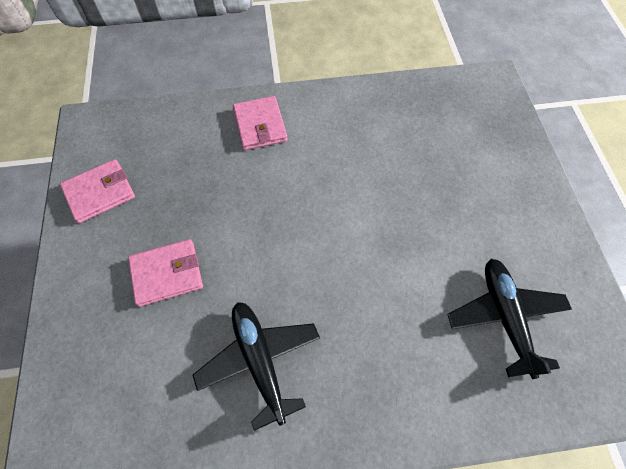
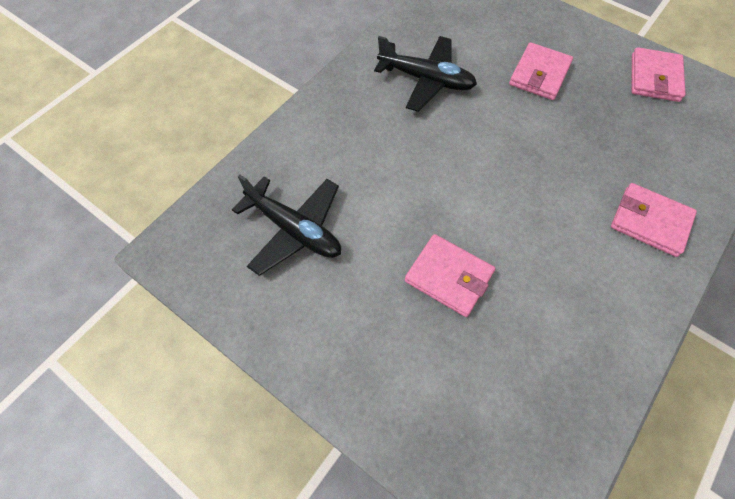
camera: 135 degrees right, 0 degrees up
none -> pink wallet [405,234,495,317]

